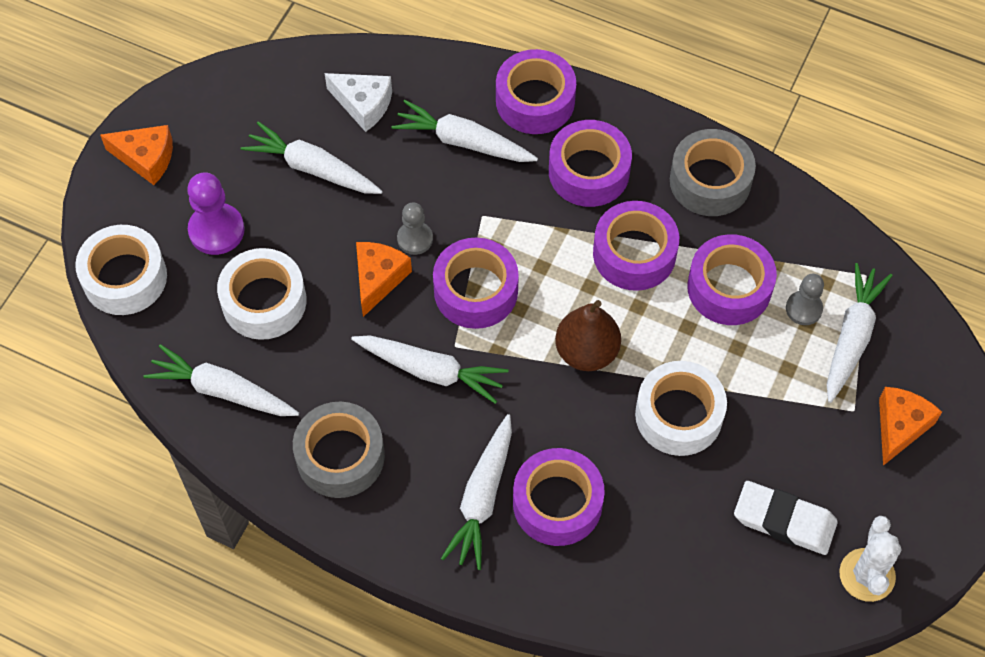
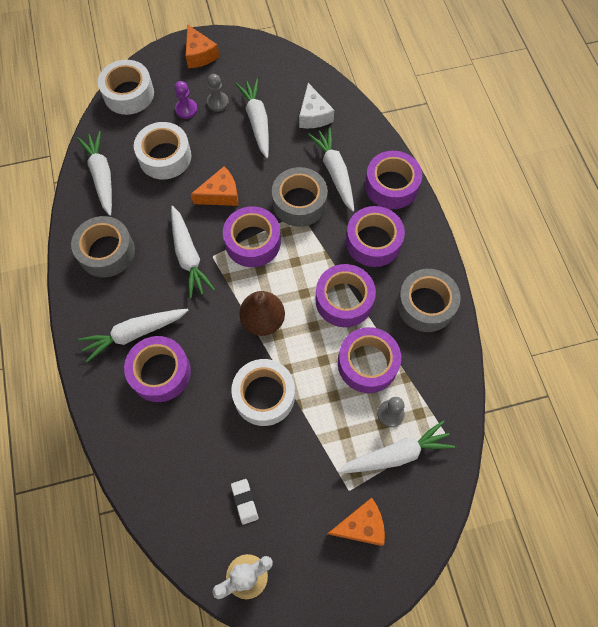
camera: 50 degrees right, 5 degrees up
purple pawn [187,172,245,255] -> purple pawn [174,81,198,119], size x0.64
grey pawn [397,203,433,255] -> grey pawn moved to [207,74,229,112]
white eraser [734,481,838,555] -> white eraser [231,479,258,525], size x0.57
none -> grey tape [272,167,328,227]

